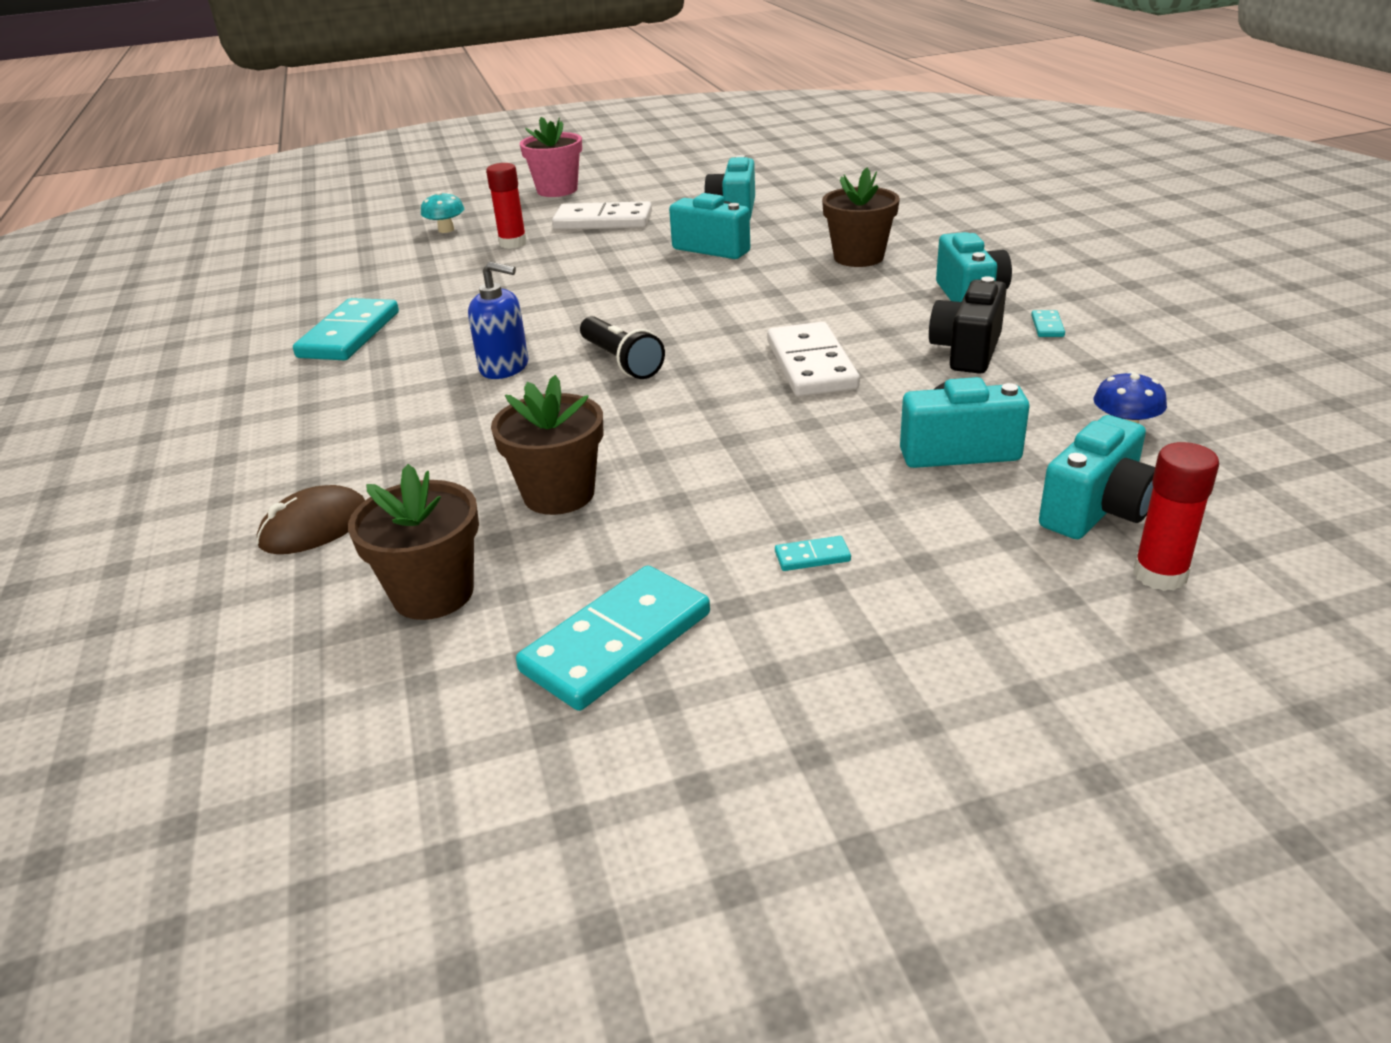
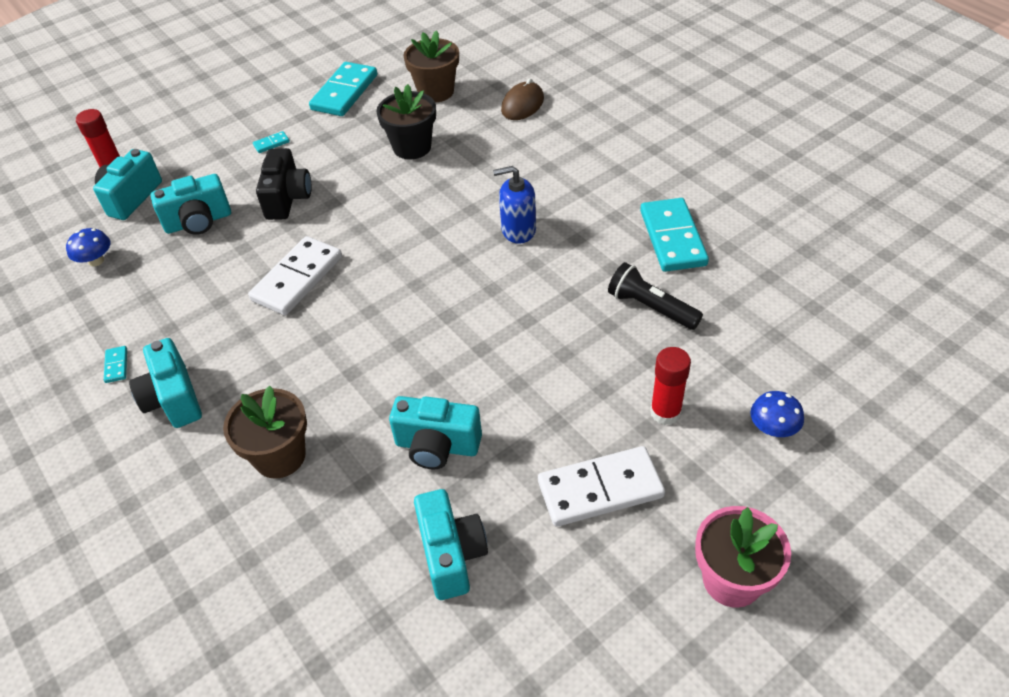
camera: 160 degrees right, 15 degrees up
turquoise mushroom [421,191,464,233] -> blue mushroom [750,391,804,437]
brown flower pot [491,375,603,515] -> black flower pot [376,84,436,159]
black flashlight [580,316,665,379] -> black flashlight moved to [608,262,703,330]
white domino [767,322,860,397] -> white domino turned 60 degrees clockwise [248,236,342,315]
black camera [929,276,1007,374] -> black camera moved to [256,148,312,220]

